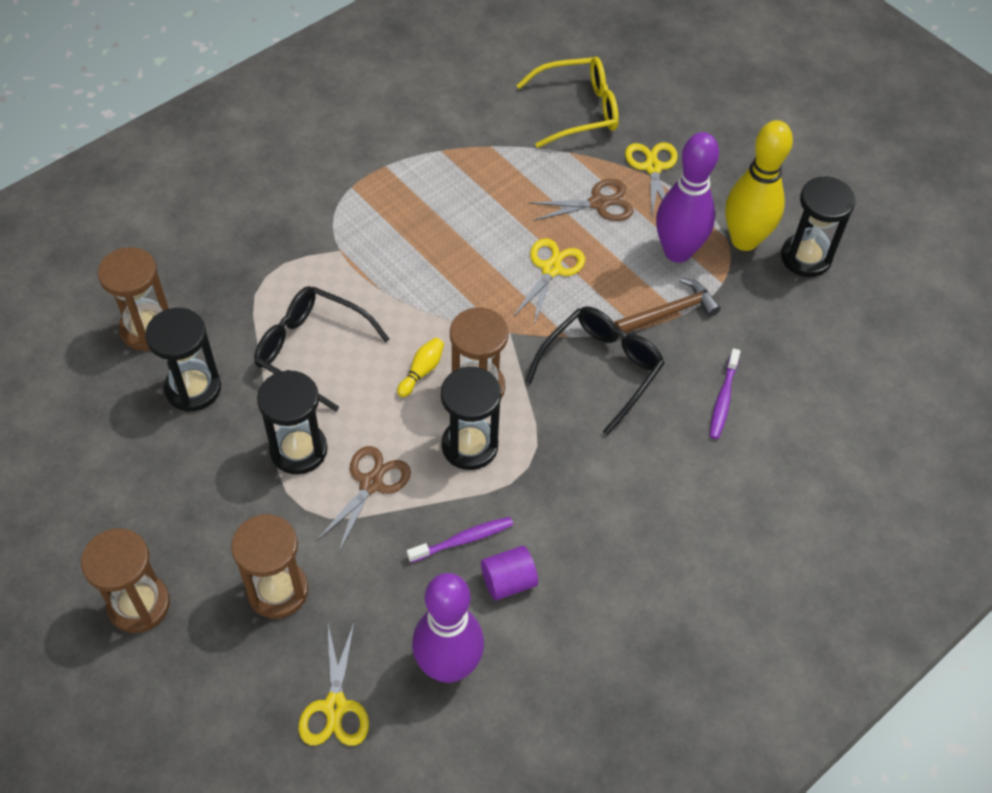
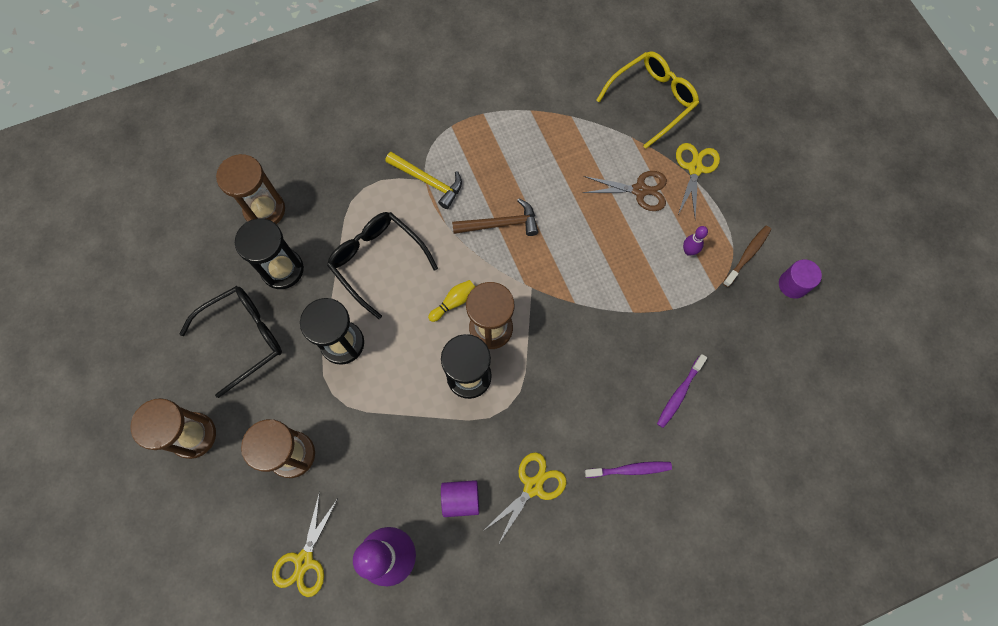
camera: 20 degrees right, 15 degrees up
brown scissors [317,446,411,552] -> none
purple toothbrush [407,517,513,563] -> purple toothbrush moved to [585,461,672,478]
yellow scissors [513,238,585,325] -> yellow scissors moved to [484,452,566,545]
yellow glasses [516,57,619,148] -> yellow glasses turned 45 degrees counterclockwise [596,51,699,149]
black glasses [525,307,665,436] -> black glasses moved to [180,286,282,398]
brown hammer [614,278,721,336] -> brown hammer moved to [452,199,538,236]
purple bowling pin [656,132,719,263] -> purple bowling pin [683,226,708,256], size x0.41
yellow bowling pin [725,120,793,251] -> brown toothbrush [723,225,771,287]
black hourglass [781,176,856,277] -> purple cylinder [779,260,822,299]
none -> yellow hammer [385,152,462,209]

